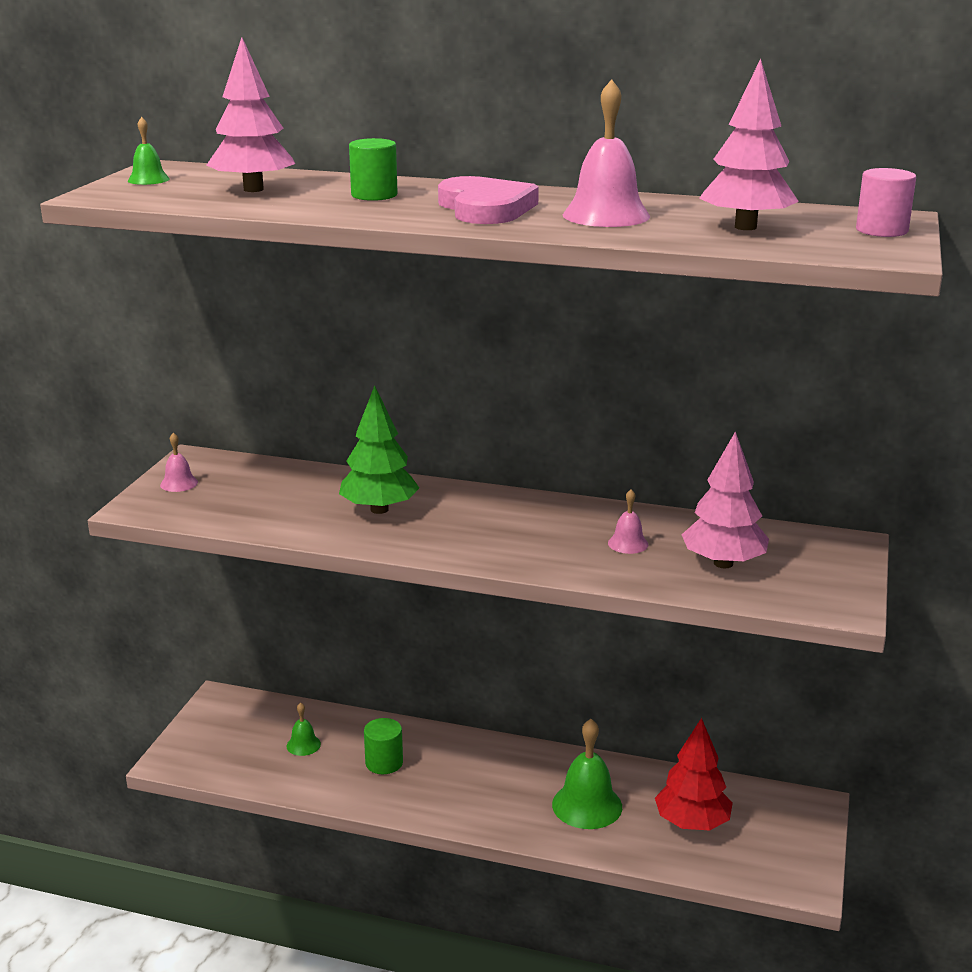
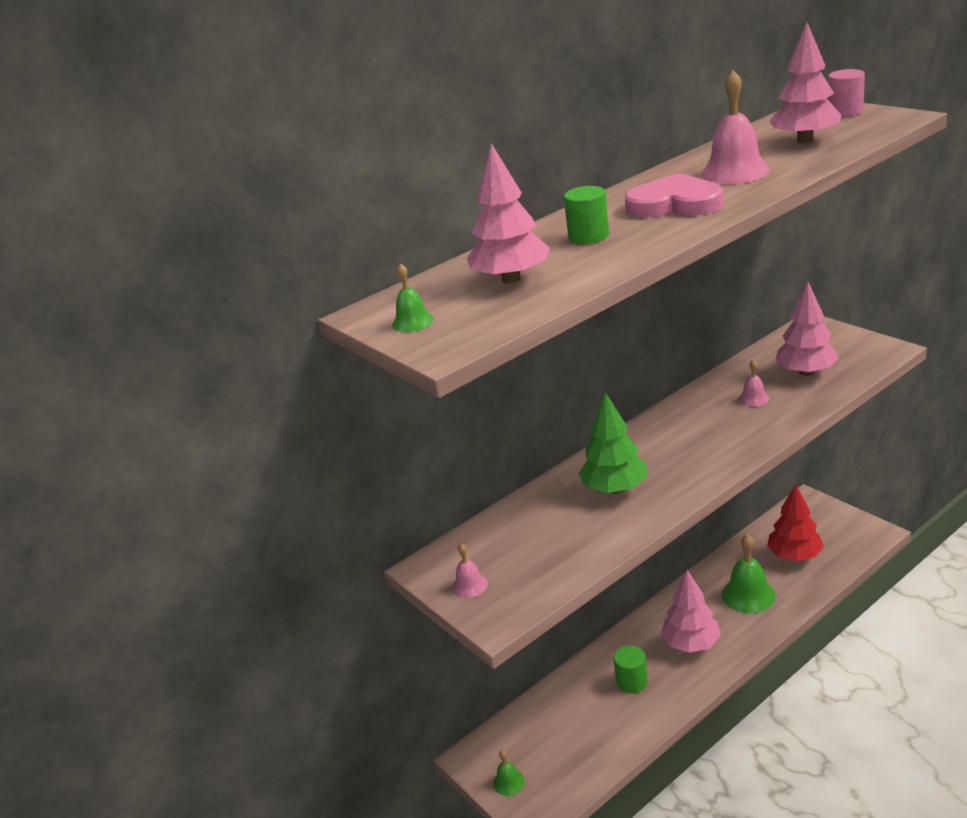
camera: 50 degrees left, 5 degrees up
green bell [287,702,321,756] -> green bell moved to [493,750,524,796]
none -> pink tree [661,570,721,653]

